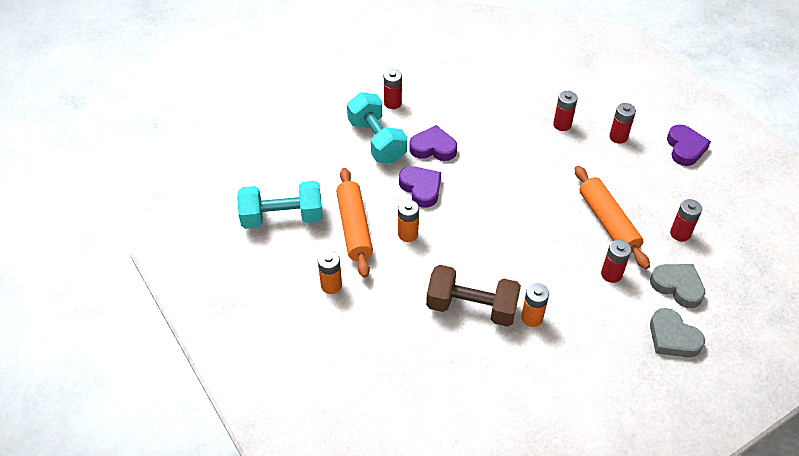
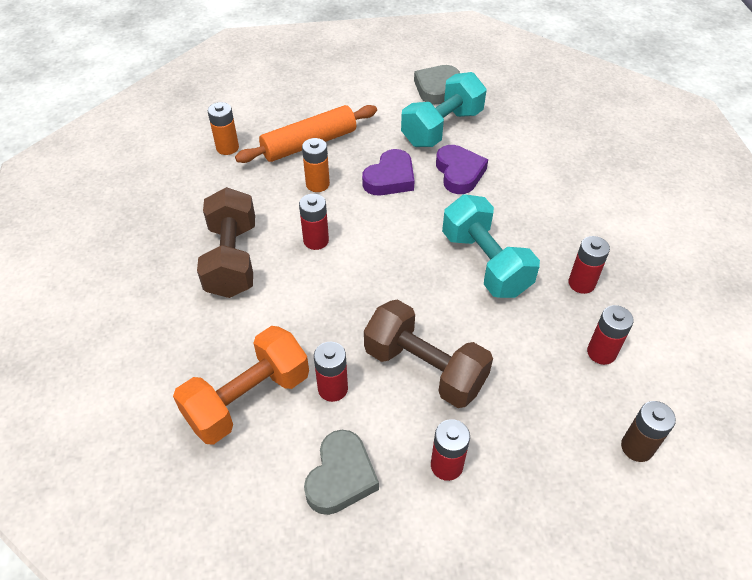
camera: 70 degrees right, 0 degrees up
turquoise dumbbell [237,181,323,229] -> turquoise dumbbell moved to [442,194,540,298]
red battery [384,69,402,109] -> red battery moved to [299,194,329,250]
orange battery [521,283,549,327] -> none
orange rolling pin [575,166,650,269] -> brown dumbbell [364,299,493,408]
grey heart [650,308,705,358] -> grey heart moved to [414,65,460,105]
purple heart [667,125,711,166] -> brown battery [621,401,676,462]
none -> orange dumbbell [173,326,309,445]

